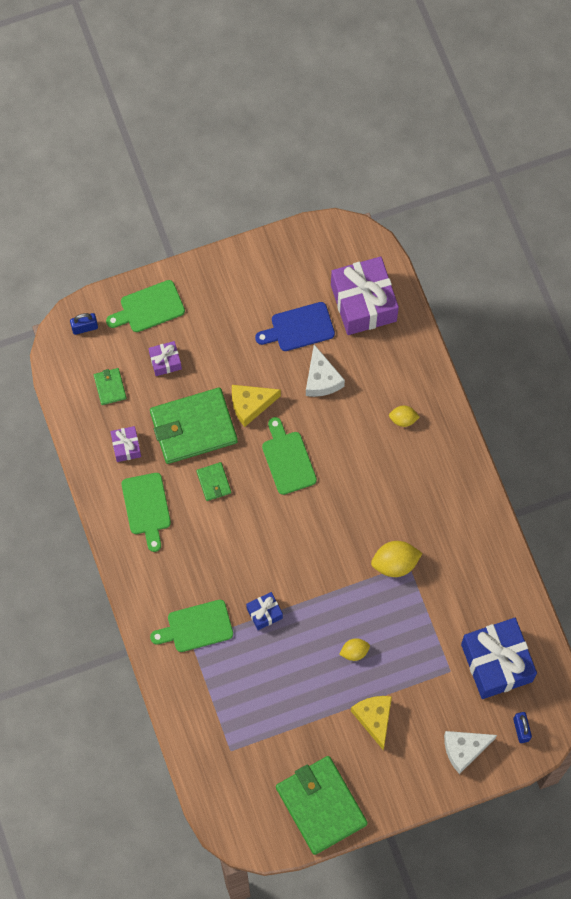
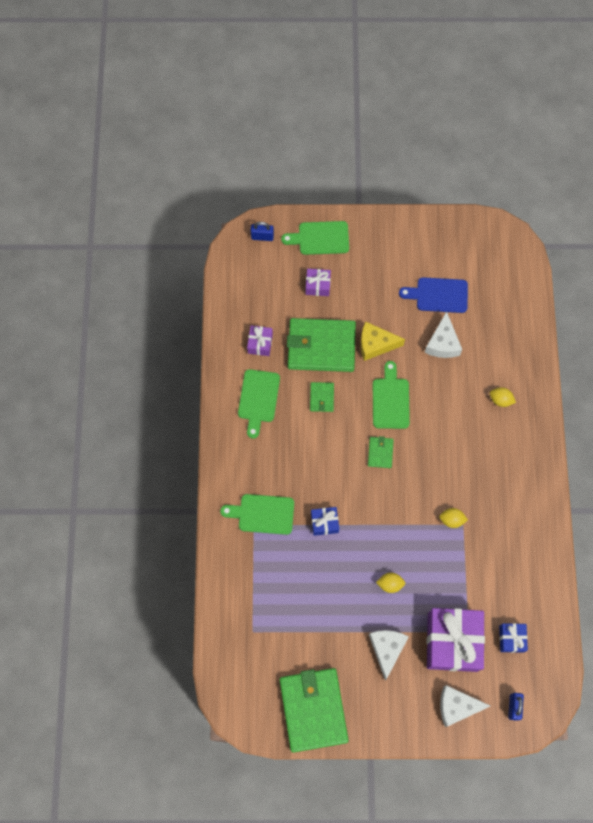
camera: 20 degrees right, 0 degrees up
green wallet [94,368,127,405] -> green wallet moved to [368,436,394,468]
purple gift [331,256,399,335] -> purple gift moved to [427,608,485,672]
yellow cheese [351,696,392,750] -> white cheese [369,630,409,680]
yellow lemon [371,541,423,577] -> yellow lemon [439,508,468,528], size x0.60
blue gift [461,618,537,699] -> blue gift [499,623,528,653], size x0.47

